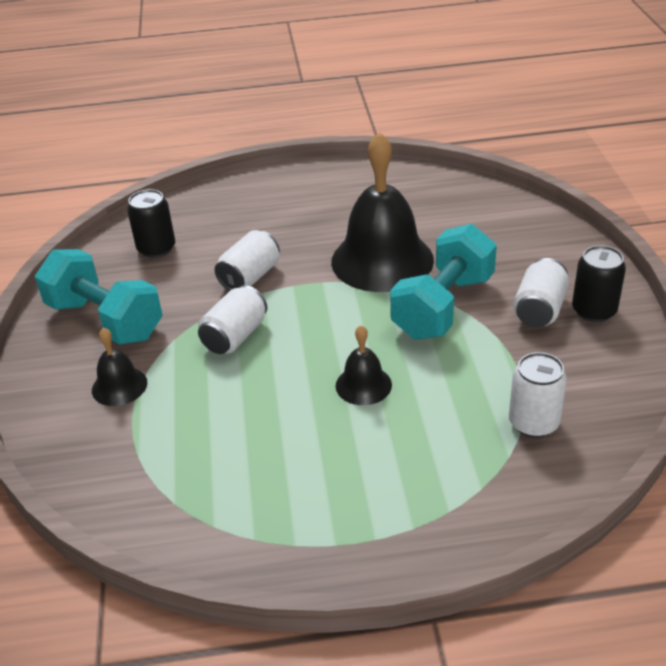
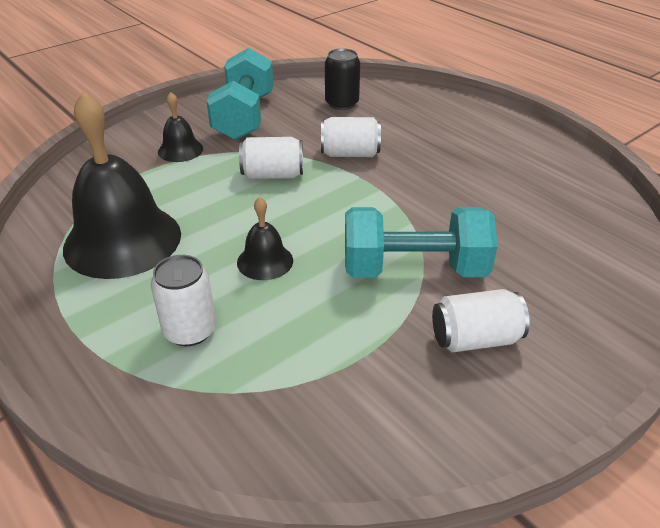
camera: 55 degrees right, 0 degrees up
black bell [331,132,434,292] -> black bell moved to [63,91,181,279]
white can [509,352,567,438] -> white can moved to [151,255,216,346]
black can [572,245,626,322] -> none

